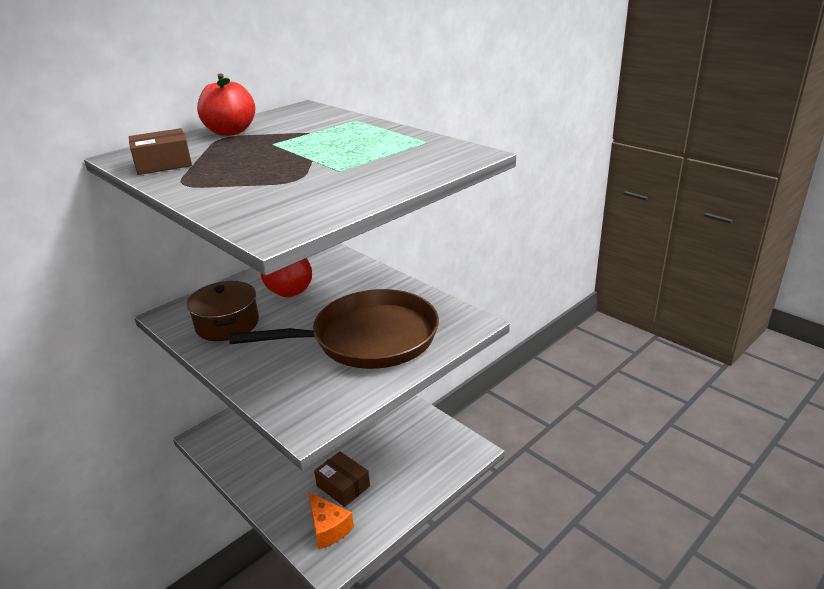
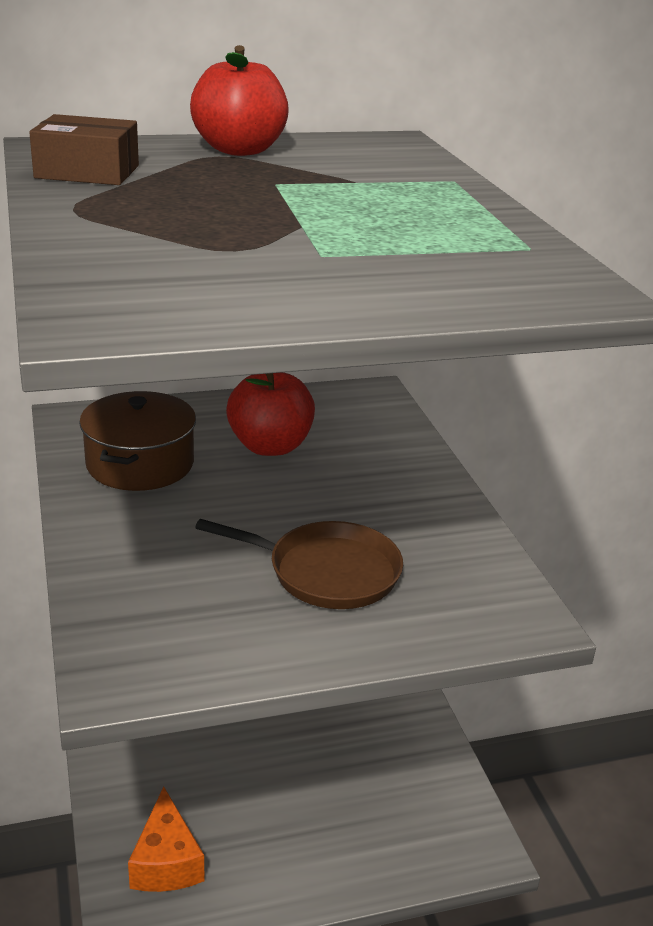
camera: 25 degrees right, 0 degrees up
brown pan [229,289,439,369] -> brown pan [195,519,403,609], size x0.57
brown box [314,451,370,507] -> none

